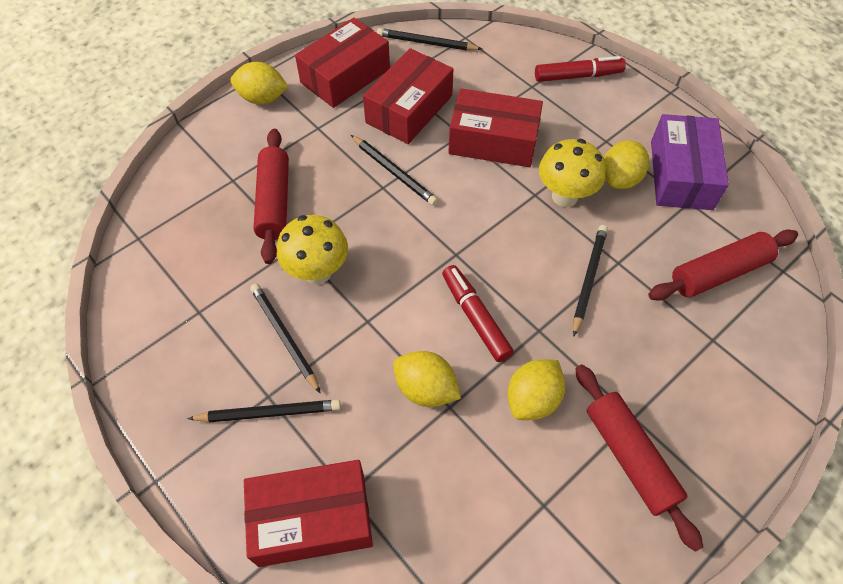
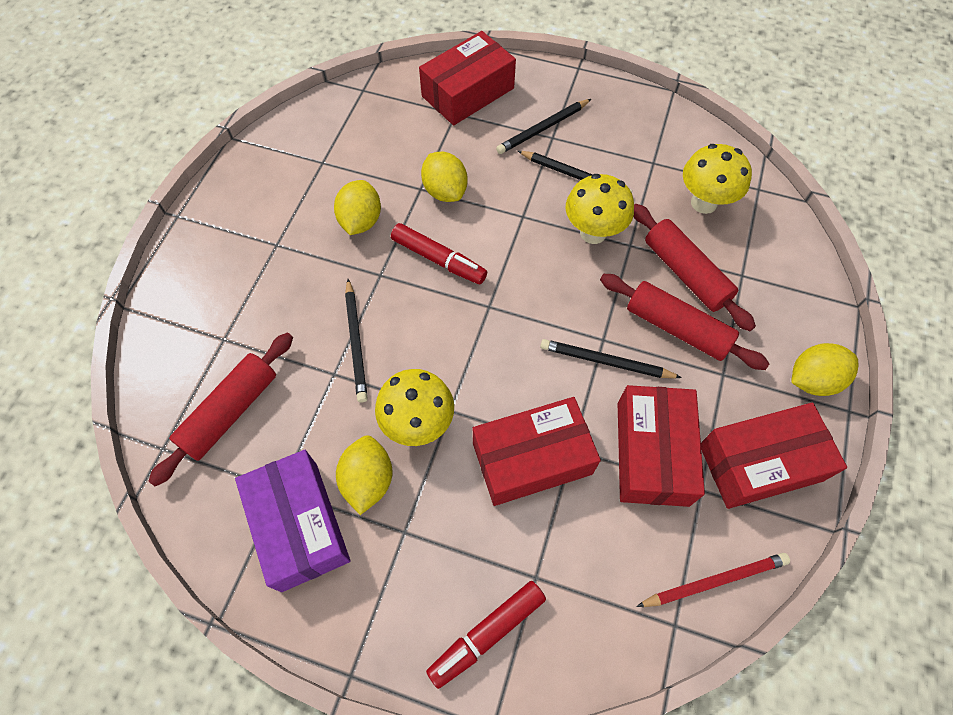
camera: 150 degrees right, 5 degrees up
red box [295,18,390,108] -> red box turned 60 degrees clockwise [701,402,847,509]
black pencil [377,28,482,51] -> red pencil [636,553,790,607]
yellow lemon [393,351,461,407] -> yellow lemon turned 60 degrees clockwise [421,152,468,202]
red rolling pin [575,364,703,552] -> red rolling pin moved to [600,274,770,370]
none -> yellow mushroom [683,144,752,214]

